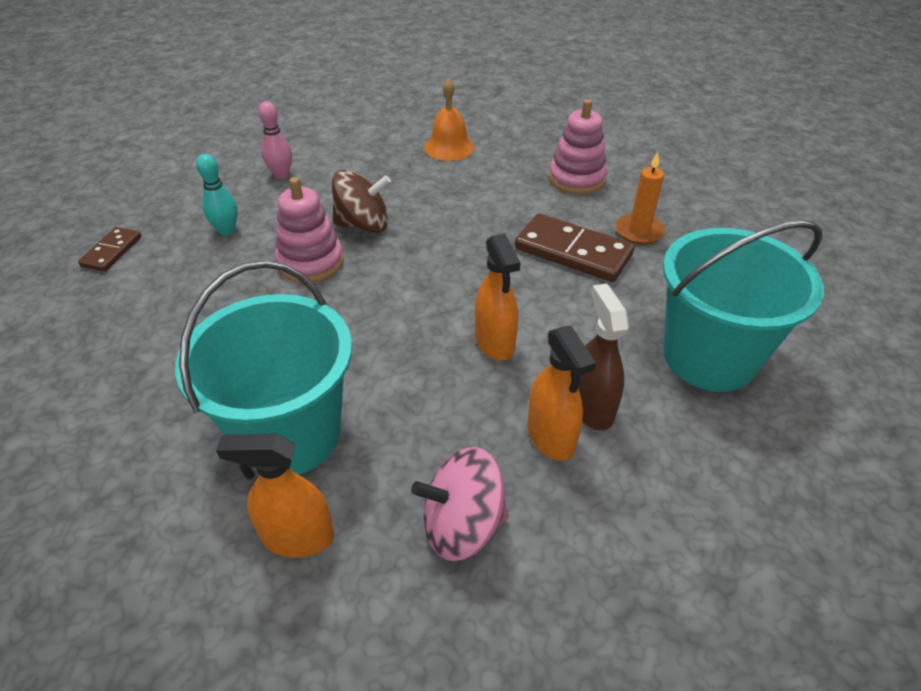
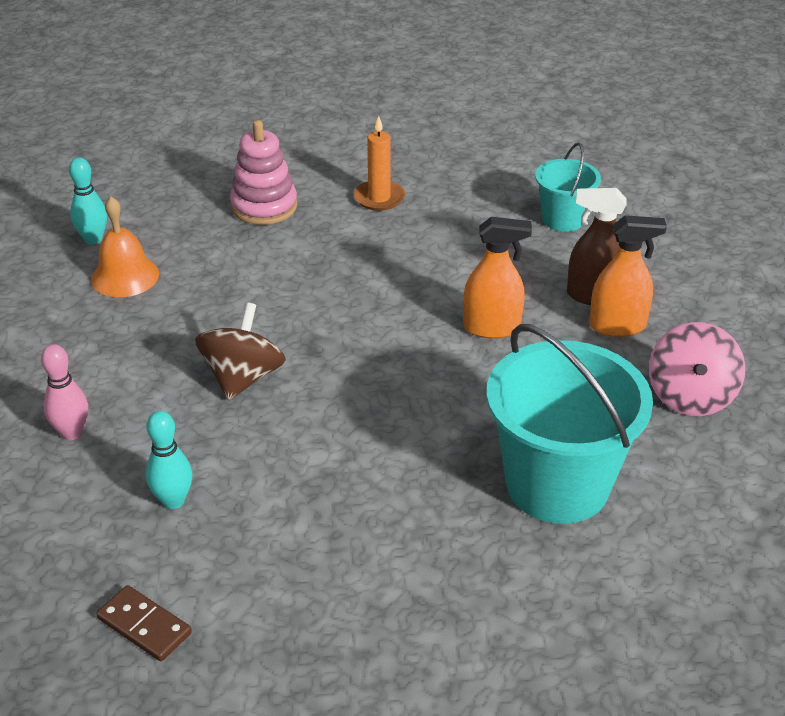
camera: 70 degrees left, 5 degrees down
orange spray bottle [216,433,334,558] -> none
pink stacking toy [275,177,344,283] -> none
brown domino [515,214,634,282] -> none
turquoise bucket [663,220,824,392] -> turquoise bucket [535,143,601,232], size x0.53
none -> turquoise bowling pin [69,157,107,244]

